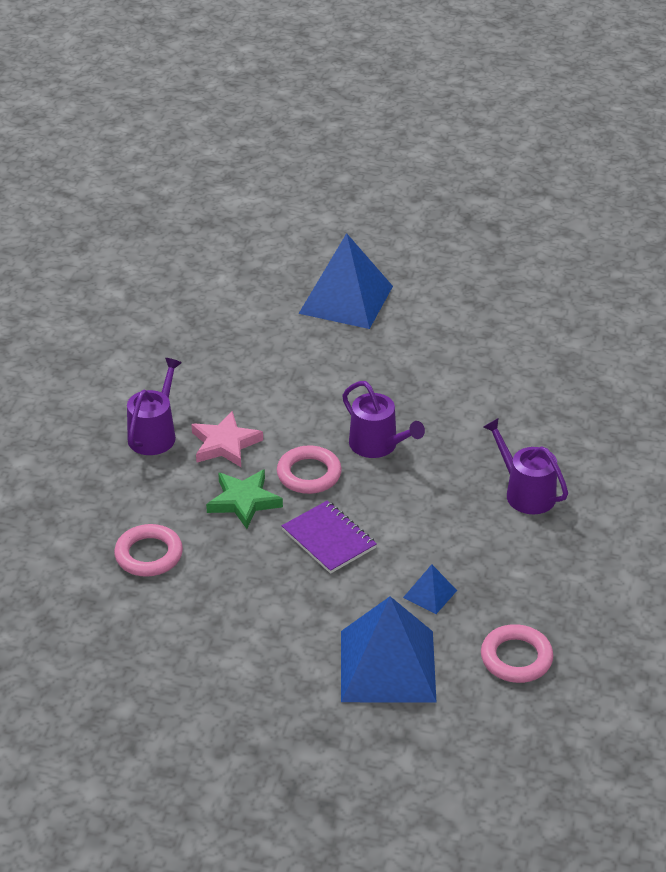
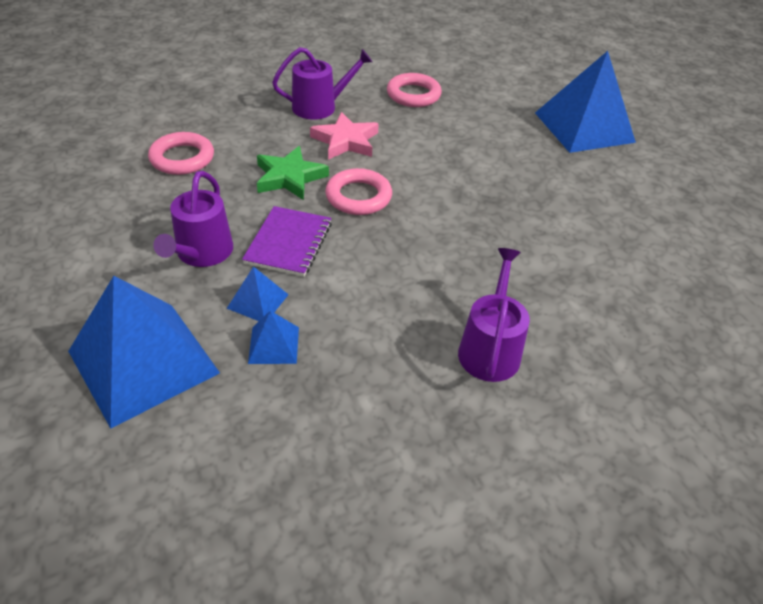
camera: 50 degrees right, 5 degrees up
purple watering can [342,381,425,458] -> purple watering can moved to [153,171,233,267]
pink ring [481,624,554,683] -> pink ring moved to [387,73,442,107]
none -> blue pyramid [227,266,289,321]

